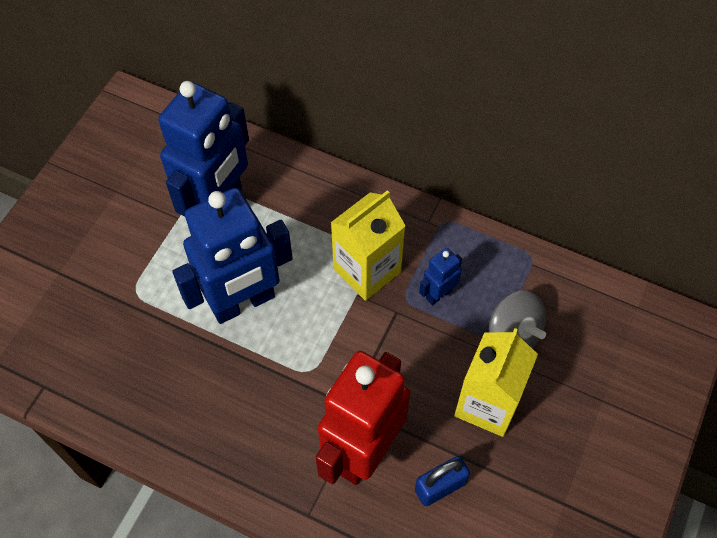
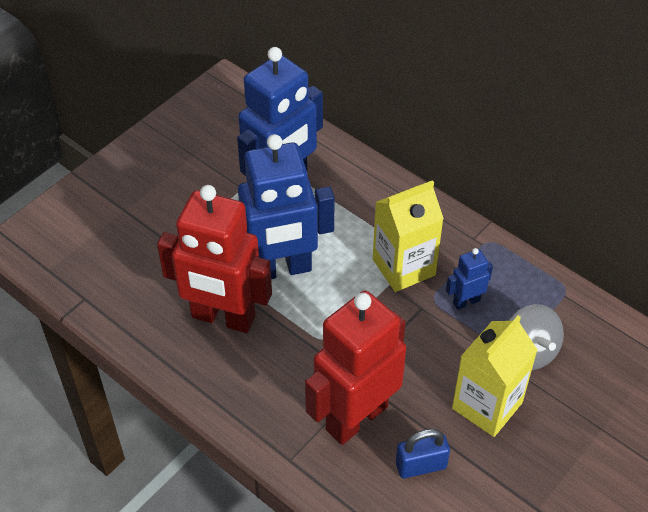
camera: 15 degrees right, 10 degrees down
none -> red robot [157,185,272,333]

